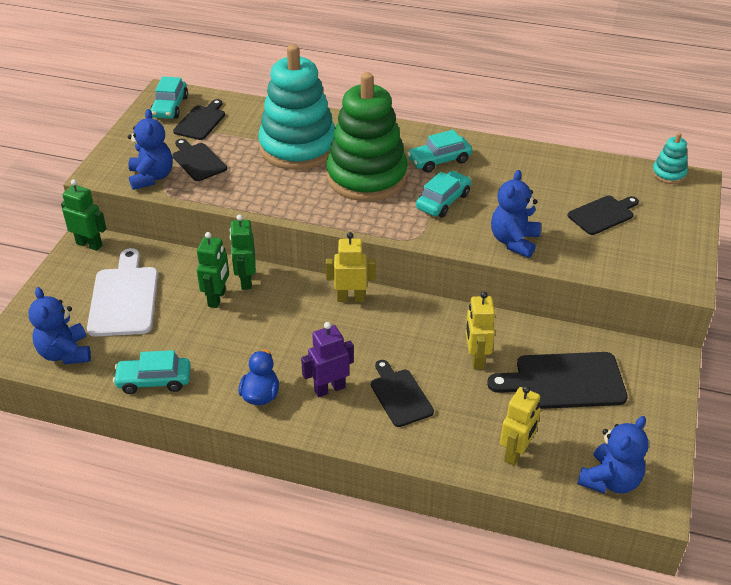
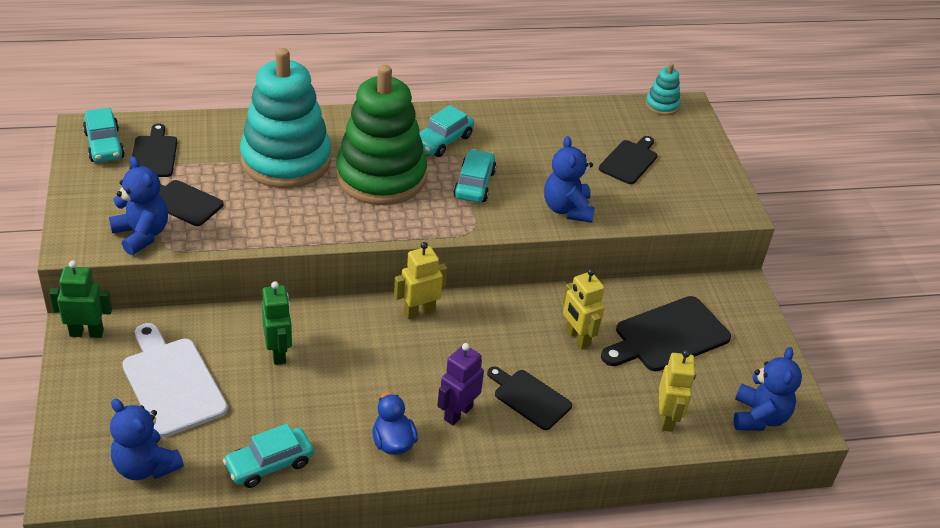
camera: 30 degrees left, 0 degrees up
green robot [230,214,256,290] -> none

